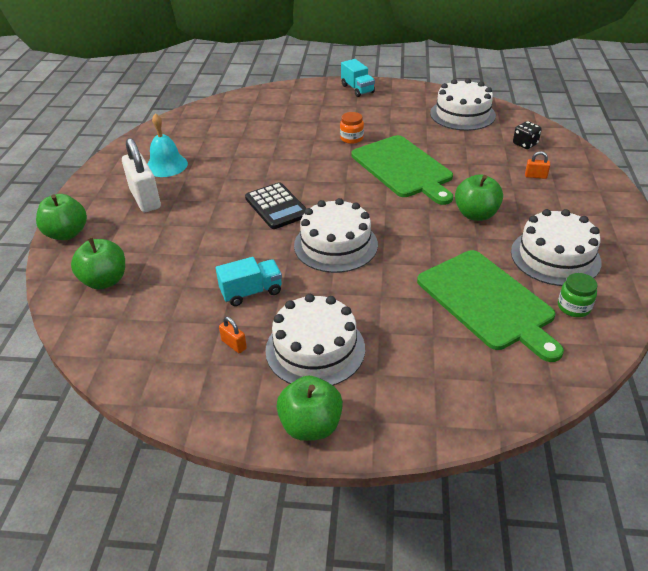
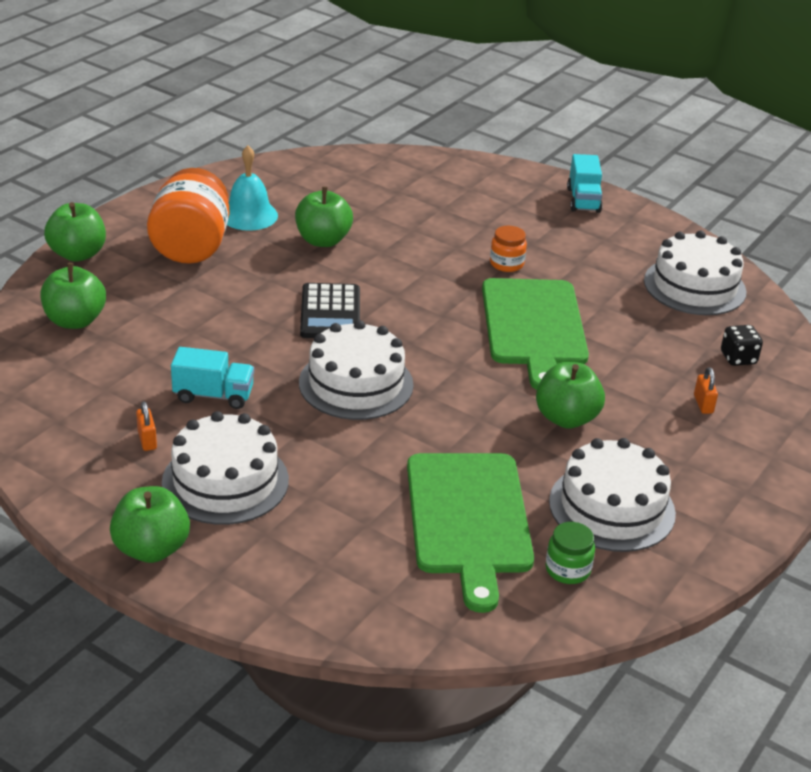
camera: 25 degrees right, 5 degrees down
white padlock [122,138,161,212] -> orange jar [147,168,229,264]
orange padlock [525,151,550,179] -> orange padlock turned 45 degrees clockwise [694,367,718,414]
none -> green apple [295,187,353,247]

